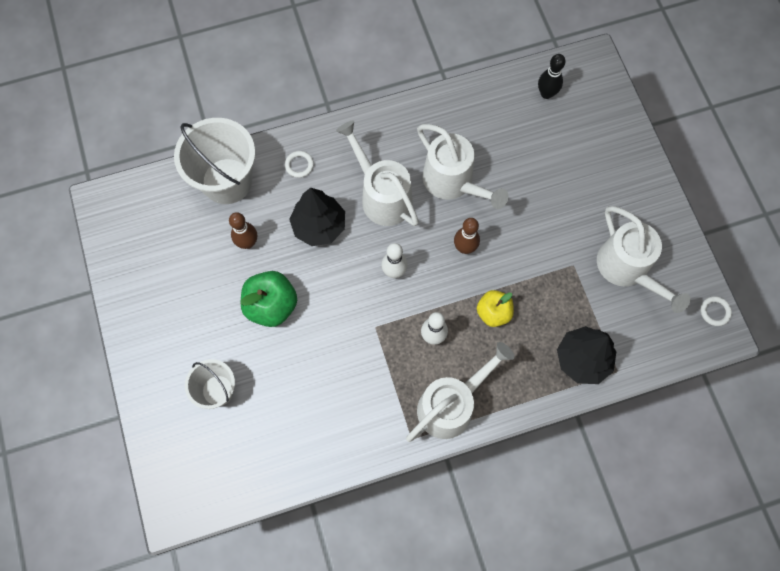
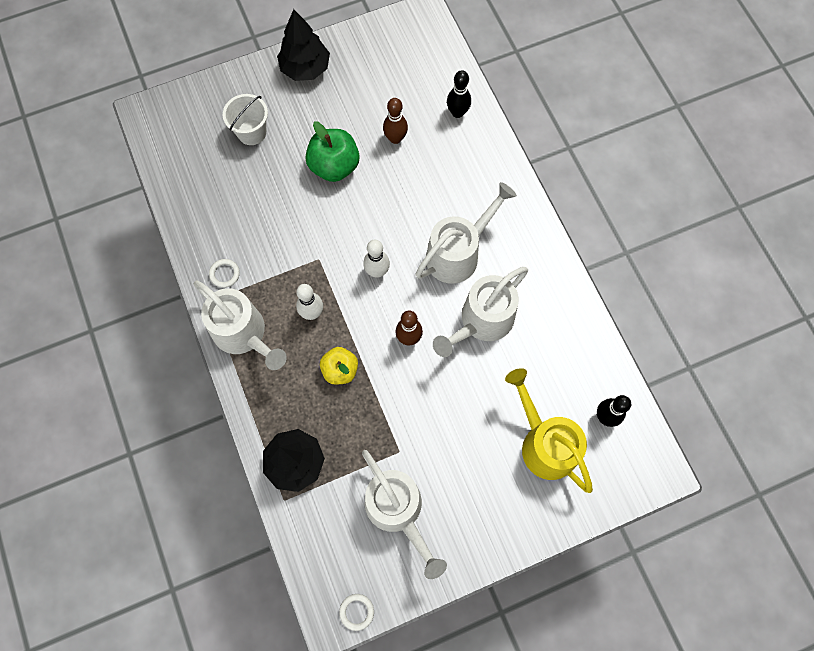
camera: 85 degrees right, 0 degrees up
white bucket [174,118,256,204] -> black bowling pin [447,70,471,118]
white ring [285,151,314,178] -> white ring moved to [209,259,240,288]
black tree [289,188,345,246] -> black tree moved to [277,9,330,81]
white watering can [597,206,691,313] -> white watering can turned 90 degrees counterclockwise [362,450,447,579]
none -> yellow watering can [505,368,593,493]

